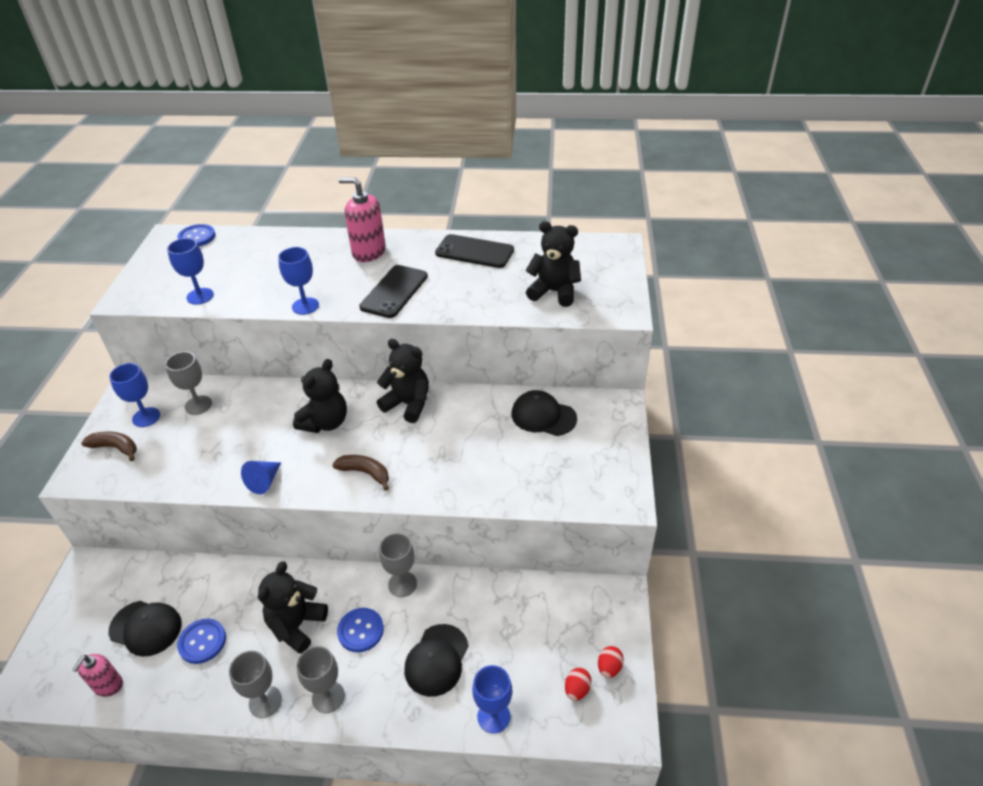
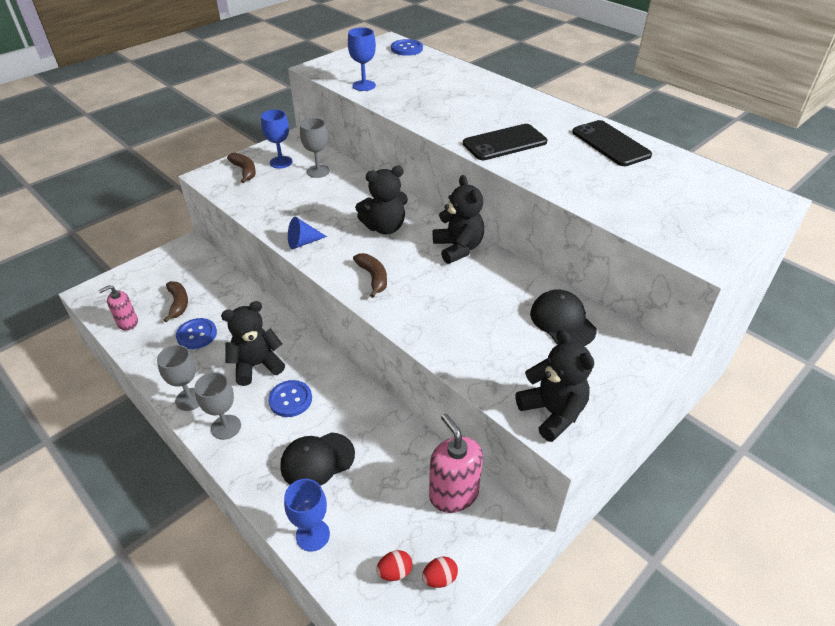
camera: 40 degrees right, 0 degrees up
black cap [109,601,182,657] -> brown banana [164,281,188,323]
blue goblet [278,247,319,315] -> none
pink soap dispenser [338,178,386,262] -> pink soap dispenser moved to [429,414,483,513]
grey goblet [379,534,417,597] -> none
black teddy bear [525,221,581,307] -> black teddy bear moved to [516,329,594,442]

